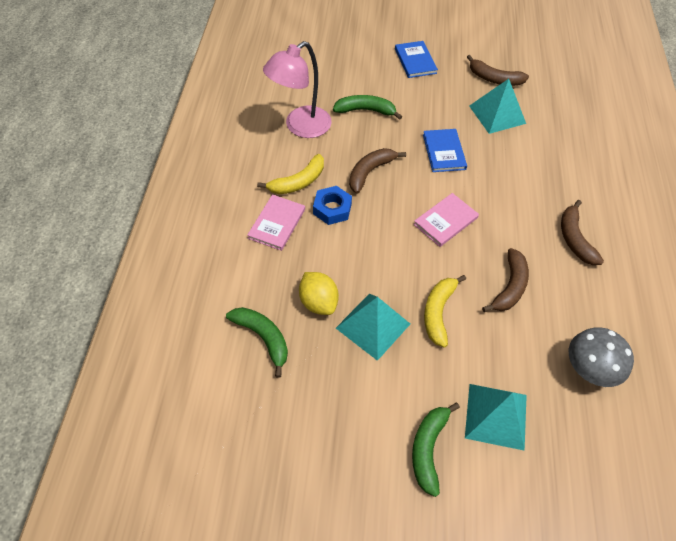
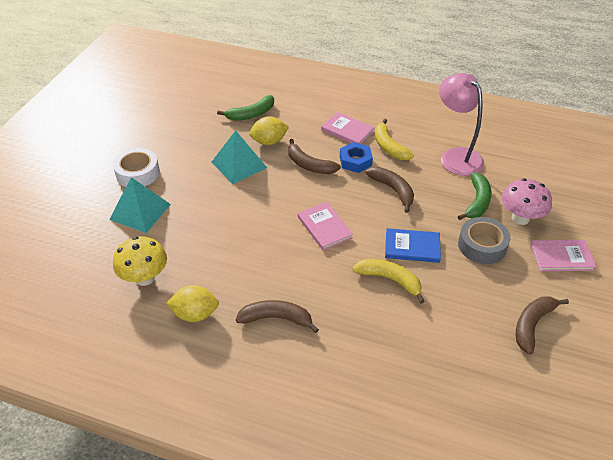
camera: 105 degrees right, 10 degrees down
blue book [395,41,438,78] -> pink book [531,240,596,271]
green banana [412,403,460,497] -> white tape [113,148,160,187]
yellow banana [424,275,466,347] -> yellow banana moved to [353,259,425,304]
turquoise pyramid [469,79,526,134] -> none
brown banana [482,248,529,312] -> brown banana moved to [288,139,341,174]
grey mushroom [569,327,634,387] -> yellow mushroom [113,236,167,286]
none -> yellow lemon [166,285,219,322]
none -> grey tape [458,217,511,264]
none -> pink mushroom [502,178,552,225]

